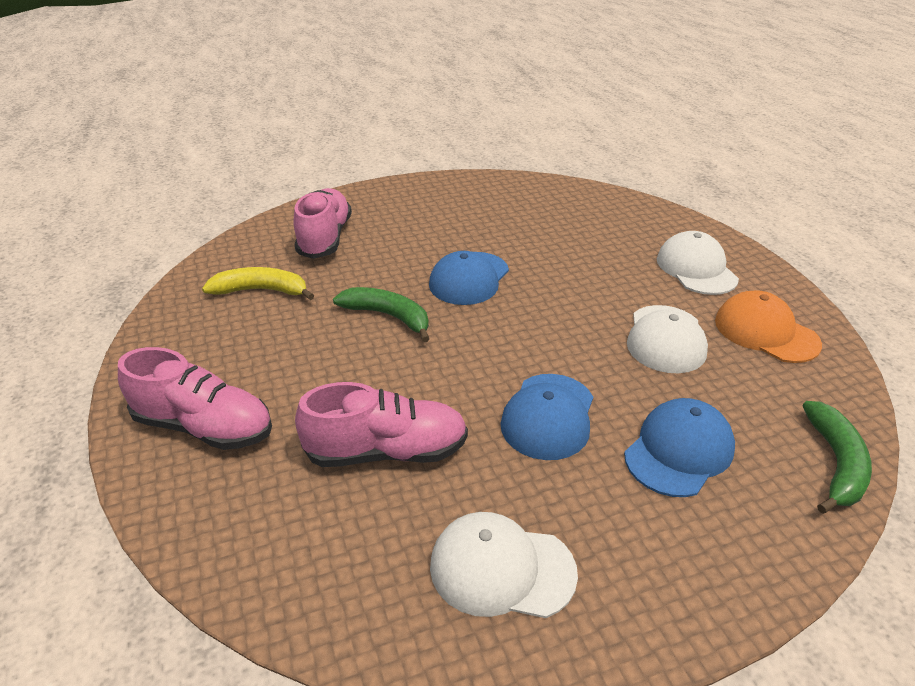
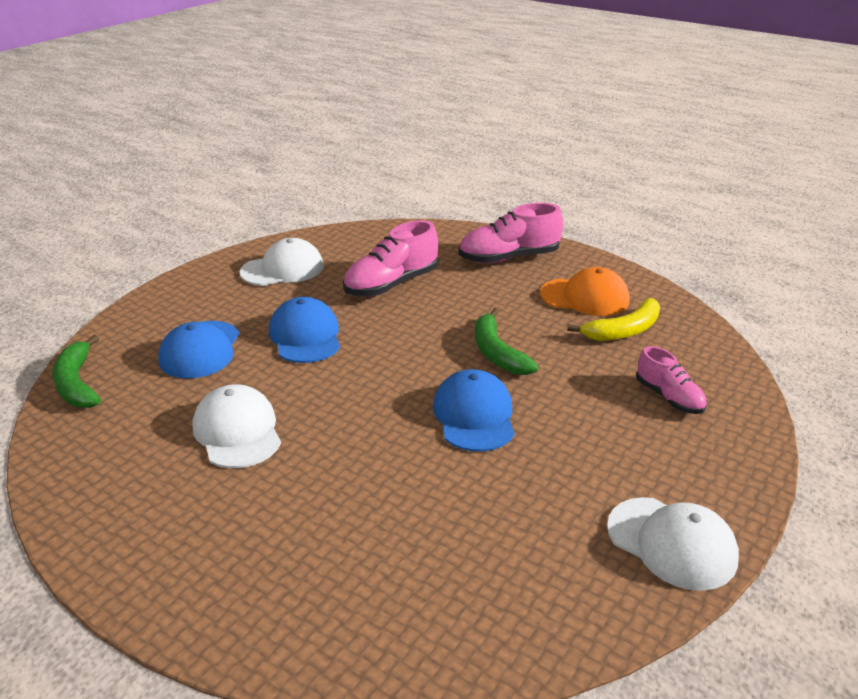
camera: 145 degrees right, 5 degrees down
pink shoe [293,188,352,259] -> pink shoe [636,346,707,414], size x0.61
green banana [333,287,430,342] -> green banana turned 75 degrees clockwise [475,308,539,375]
white cap [657,231,739,295] -> white cap moved to [607,497,739,591]
orange cap [715,290,822,363] -> orange cap moved to [540,267,629,316]

